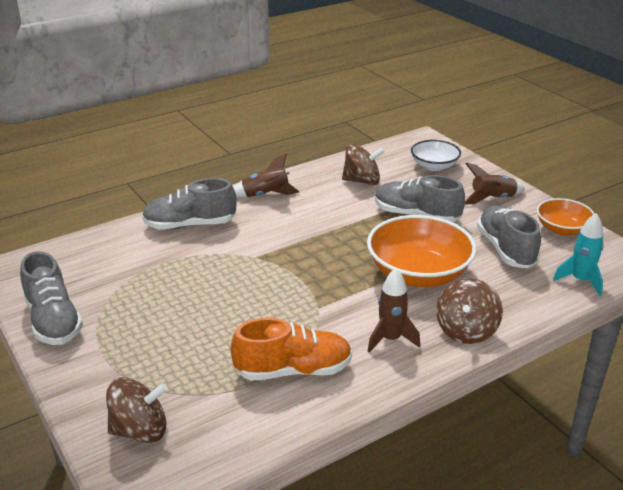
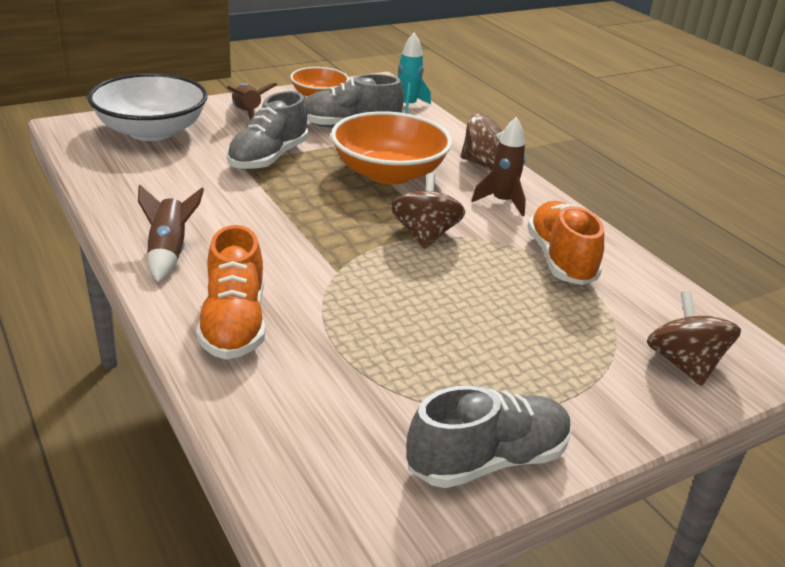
camera: 90 degrees left, 0 degrees up
grey shoe [142,178,237,230] -> orange shoe [196,225,265,360]
brown spinning top [342,143,385,185] -> brown spinning top moved to [391,173,465,249]
white bowl [411,140,461,171] -> white bowl [88,73,207,141], size x1.74

